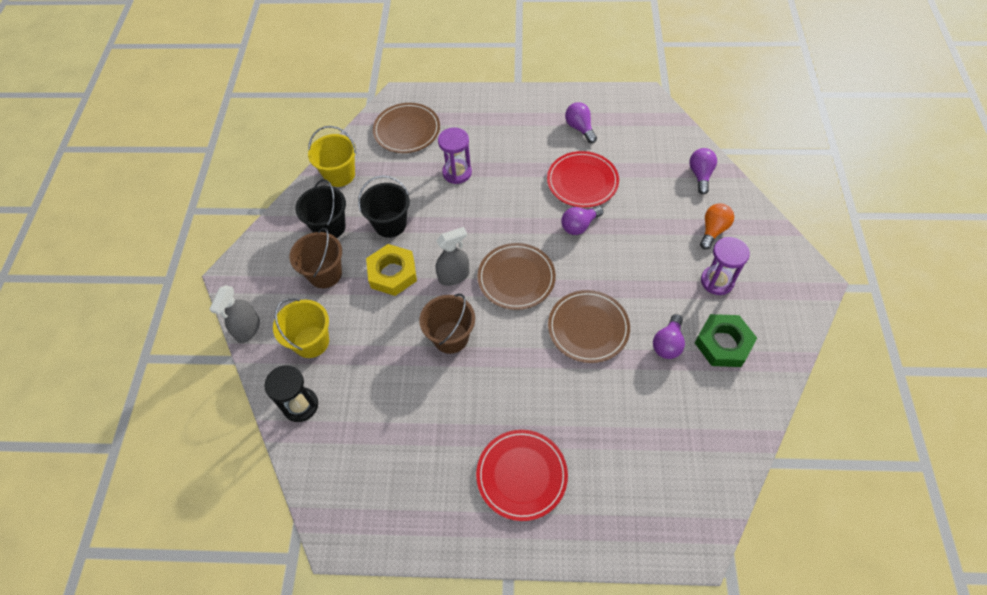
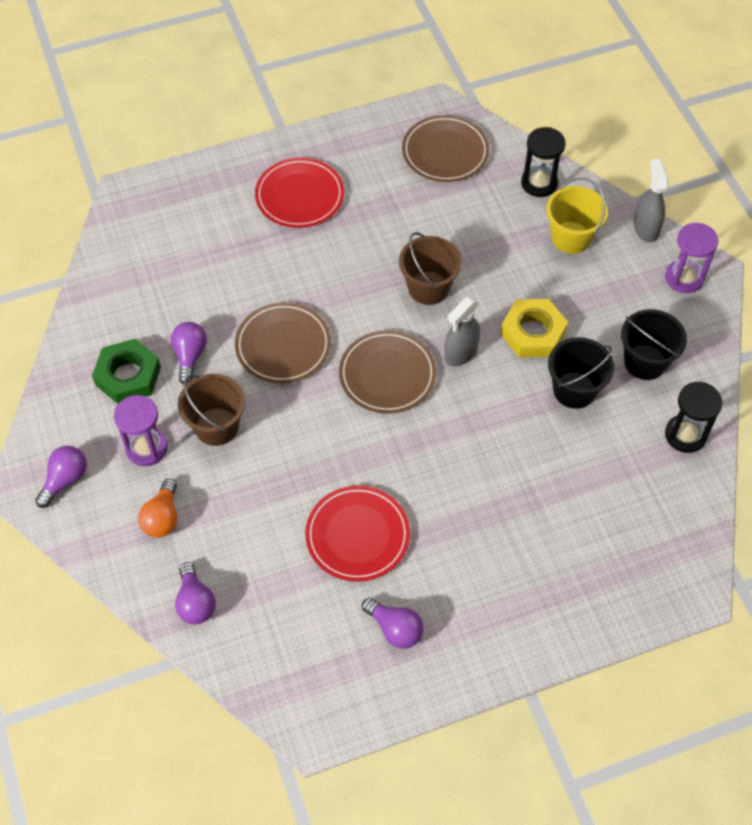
camera: 155 degrees right, 0 degrees up
brown bucket [290,228,342,288] -> brown bucket moved to [178,374,245,446]
yellow bucket [308,126,356,187] -> black hourglass [665,381,723,453]
brown plate [373,103,440,153] -> brown plate moved to [402,115,489,182]
purple hourglass [438,128,472,184] -> purple hourglass moved to [665,223,718,293]
purple light bulb [561,206,603,235] -> purple light bulb moved to [35,446,87,508]

